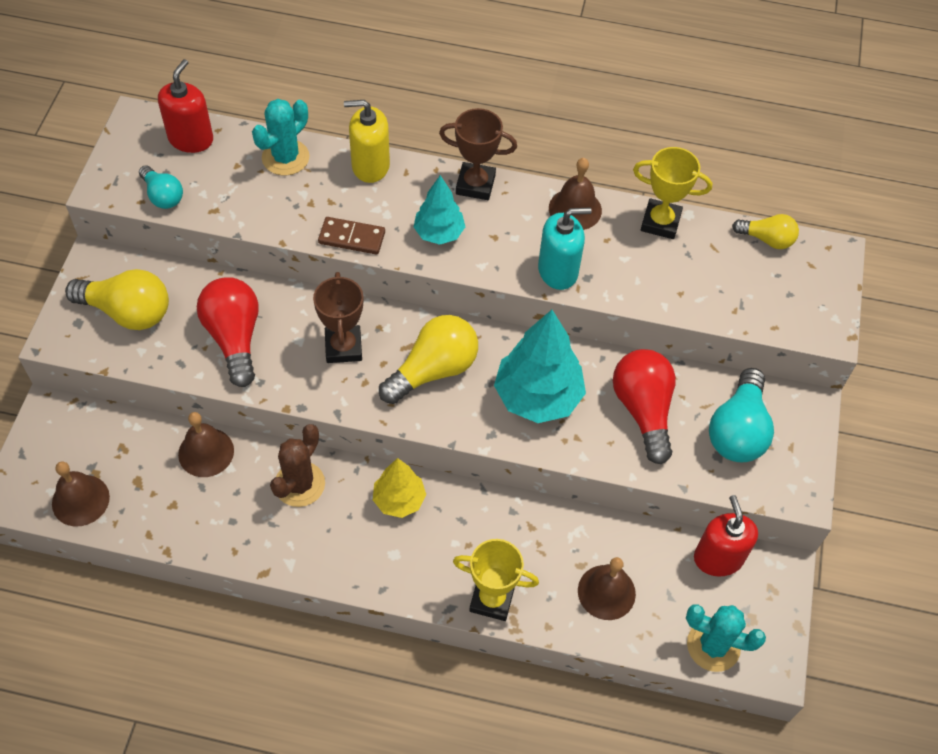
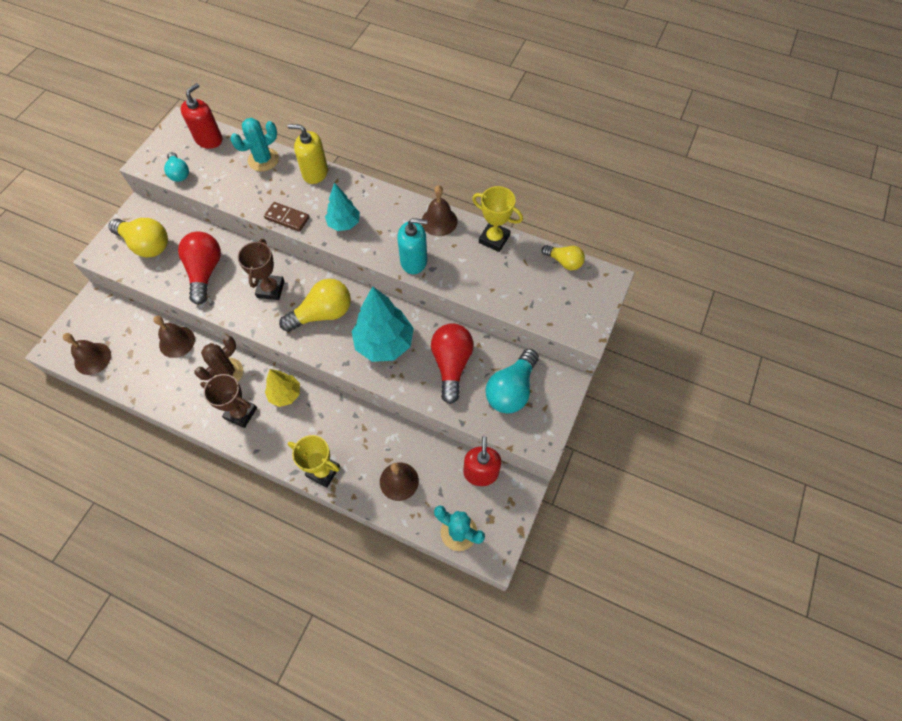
camera: 15 degrees right, 5 degrees up
brown trophy [439,108,517,200] -> brown trophy moved to [200,374,257,428]

